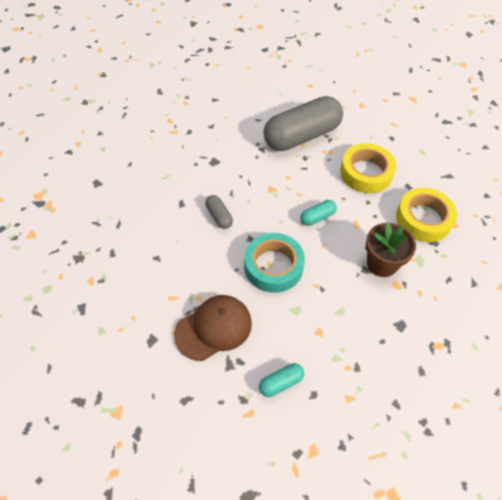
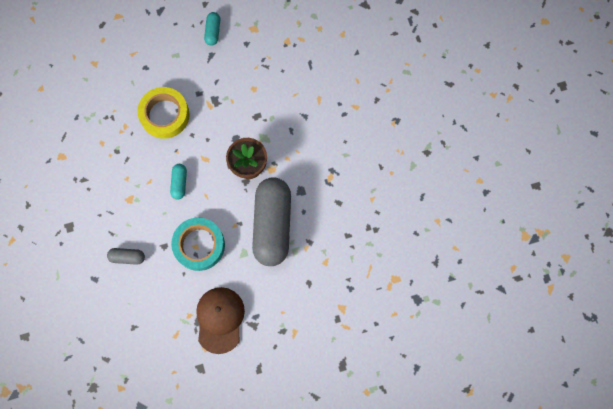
camera: 55 degrees left, 20 degrees up
turquoise capsule [259,363,304,397] -> turquoise capsule moved to [204,12,220,46]
grey capsule [263,96,343,151] -> grey capsule moved to [252,177,291,266]
yellow tape [396,188,457,242] -> none

